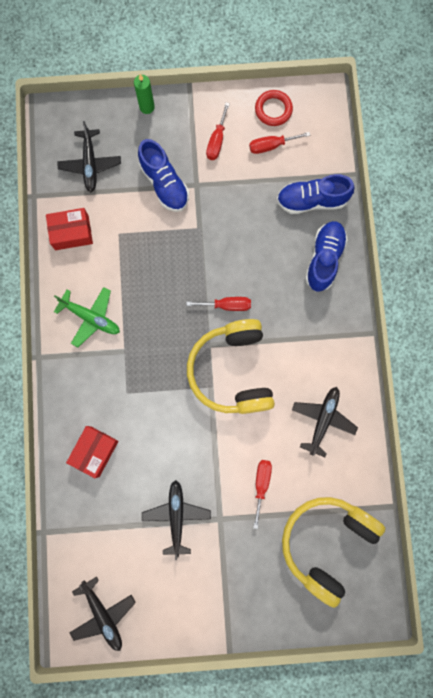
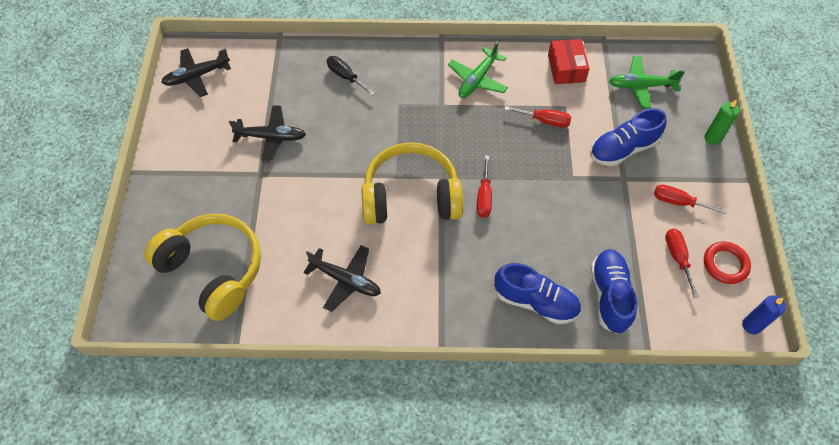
camera: 95 degrees right, 20 degrees down
black plane [57,121,121,192] -> green plane [609,56,685,109]
red box [66,426,118,478] -> black screwdriver [327,56,375,96]
red screwdriver [253,460,272,529] -> red screwdriver moved to [504,106,571,127]
none -> blue candle [742,295,786,334]

